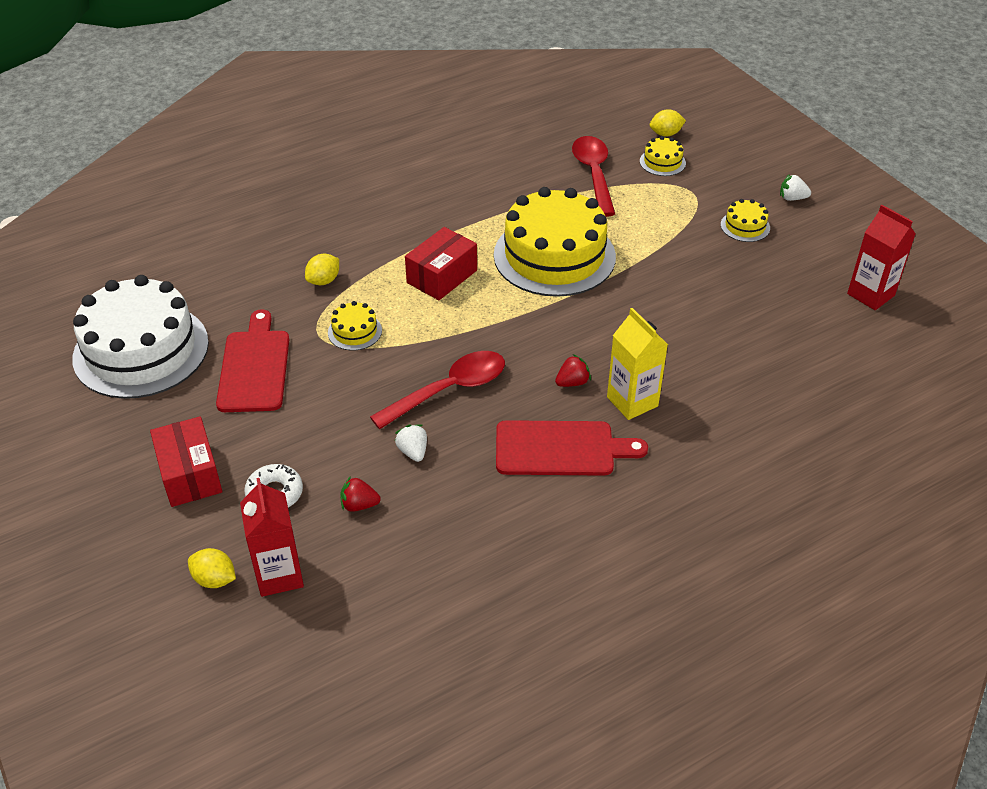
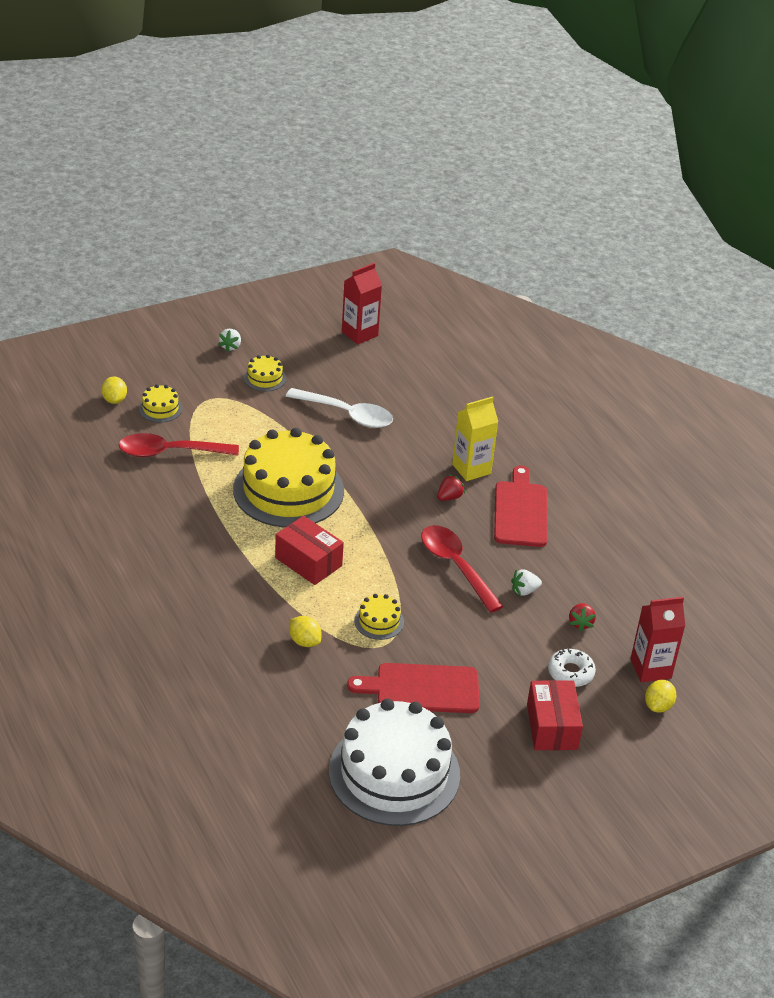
camera: 90 degrees left, 5 degrees down
red box [150,416,222,507] -> red box turned 75 degrees counterclockwise [527,680,583,750]
red strawberry [555,354,591,387] -> red strawberry turned 75 degrees clockwise [437,474,465,501]
none -> white spoon [286,388,393,428]

